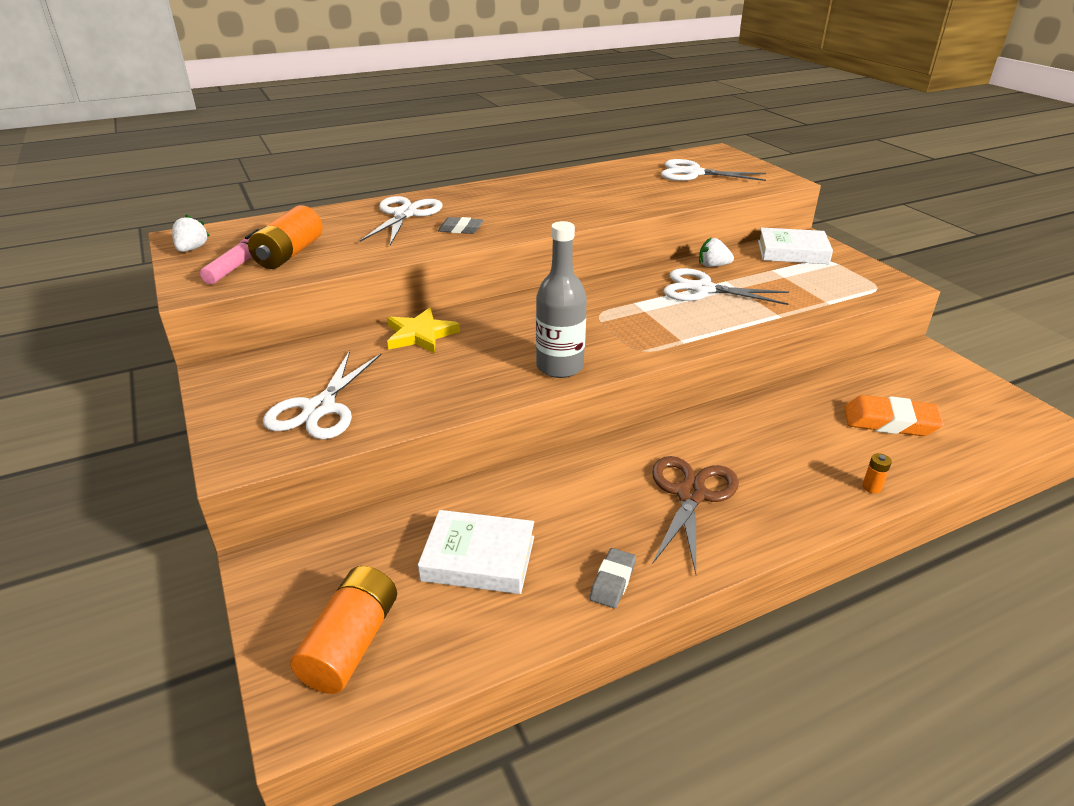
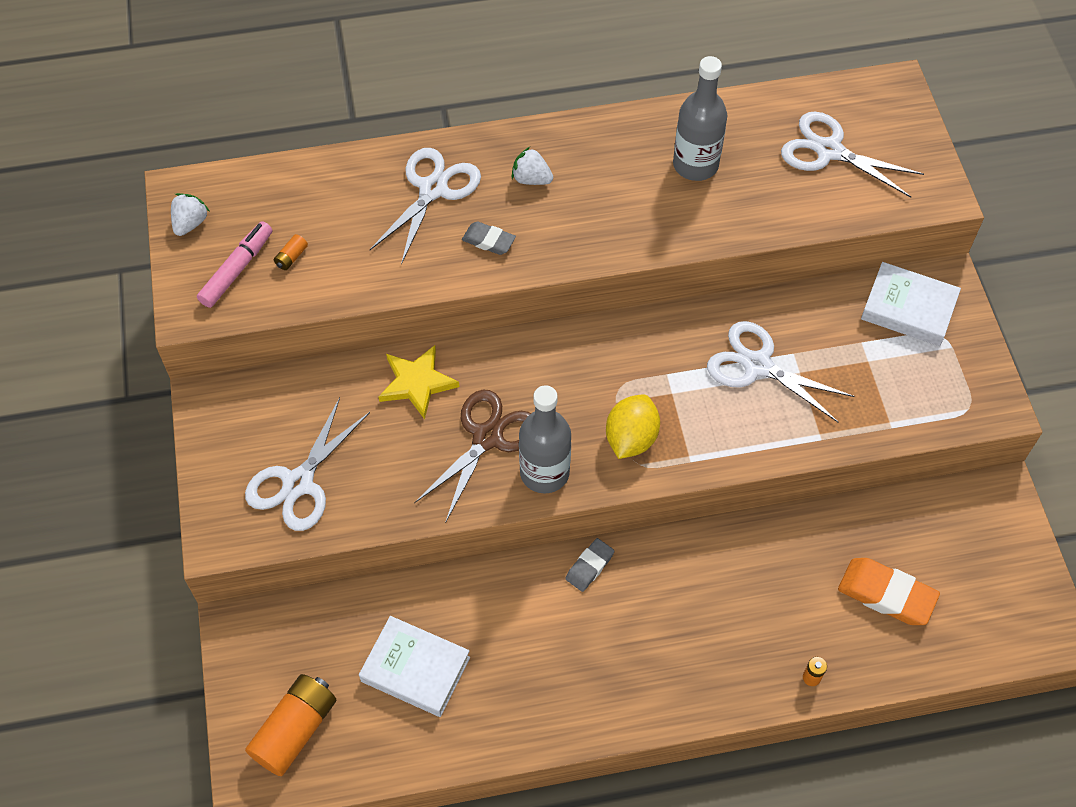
camera: 15 degrees right, 25 degrees up
orange battery [248,205,322,269] -> orange battery [274,234,308,270], size x0.41
grey eraser [589,548,636,608] -> grey eraser moved to [565,538,614,592]
brown scissors [652,456,739,574] -> brown scissors moved to [414,390,531,521]
white strawberry [699,237,734,267] -> white strawberry moved to [511,147,553,185]
none -> yellow lemon [606,394,660,459]
none -> grey bottle [673,56,727,181]

